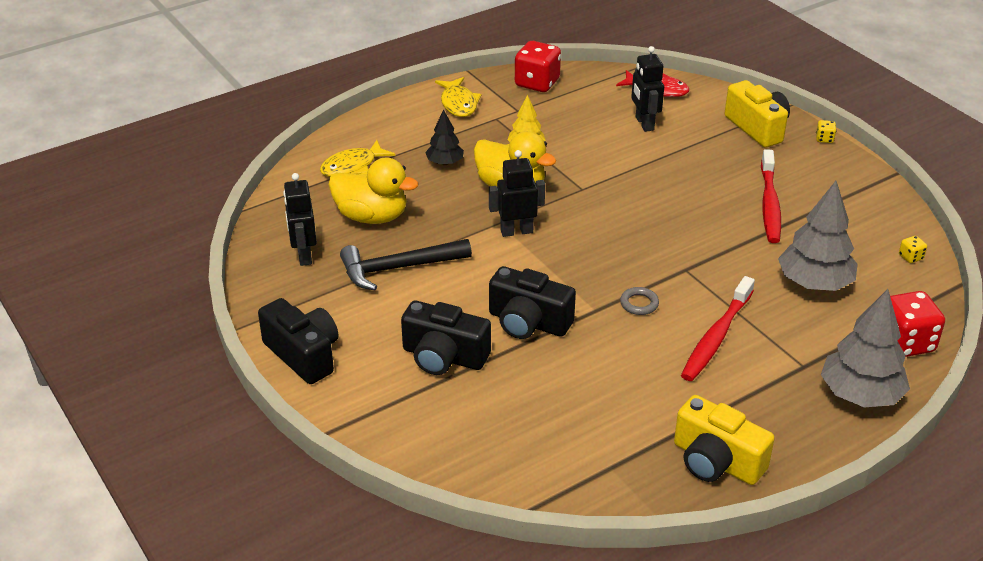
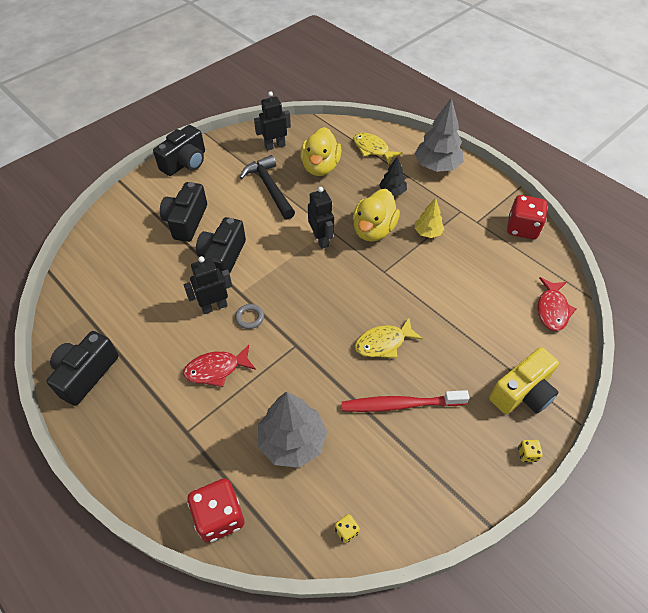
camera: 80 degrees right, 15 degrees up
yellow fish [435,77,482,117] -> yellow fish moved to [355,318,423,358]
black robot [631,46,664,132] -> black robot moved to [184,256,232,314]
yellow camera [674,395,775,485] -> black camera [46,331,119,406]
red toothbrush [681,276,755,381] -> red fish [183,345,256,387]
grey tree [821,289,910,408] -> grey tree moved to [415,98,464,172]

